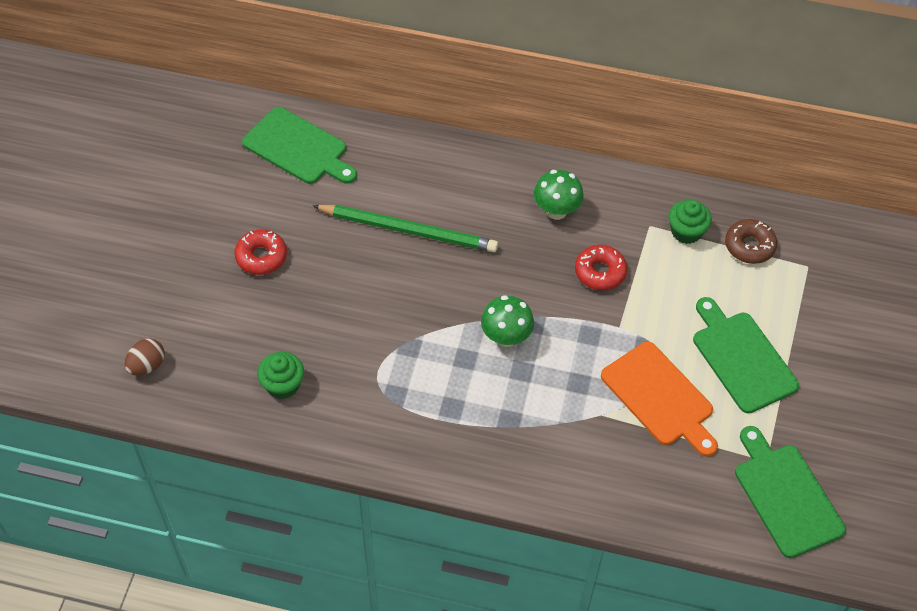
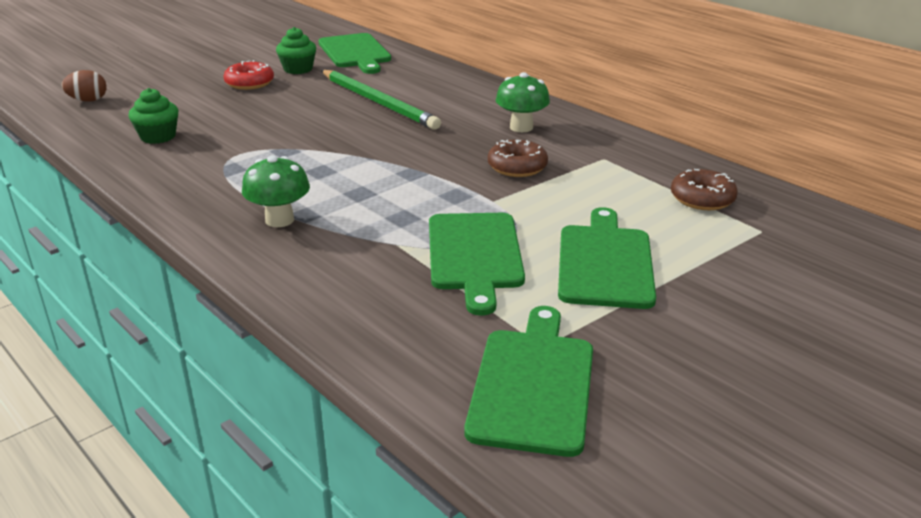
camera: 35 degrees right, 25 degrees down
green mushroom [481,295,534,347] -> green mushroom moved to [242,155,310,227]
red donut [575,245,627,290] -> brown donut [488,140,548,177]
orange cutting board [601,341,718,457] -> green cutting board [429,213,525,316]
green cupcake [668,200,712,244] -> green cupcake moved to [276,27,316,74]

